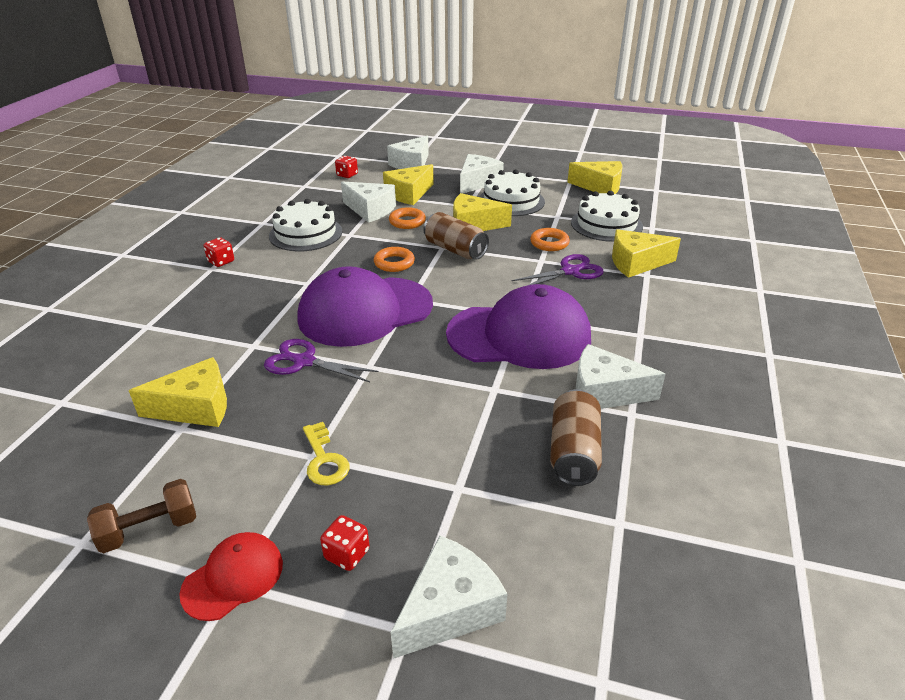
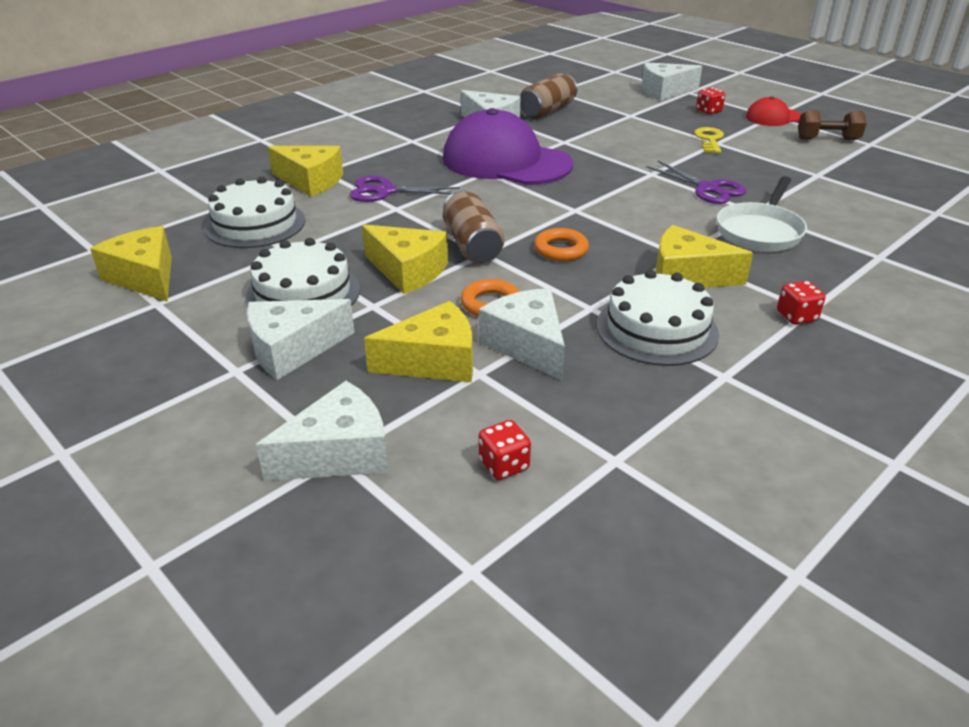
camera: 150 degrees left, 0 degrees up
yellow cheese [129,357,227,427] -> yellow cheese moved to [656,225,753,288]
purple cap [298,266,433,347] -> none
orange ring [530,228,570,251] -> none
none -> white pan [717,176,807,252]

